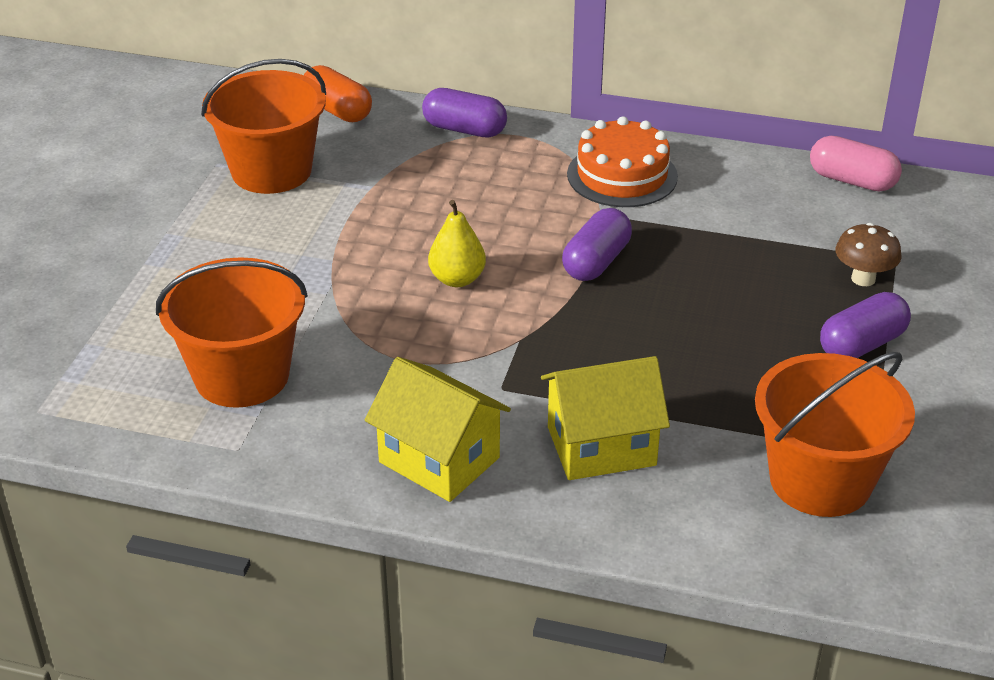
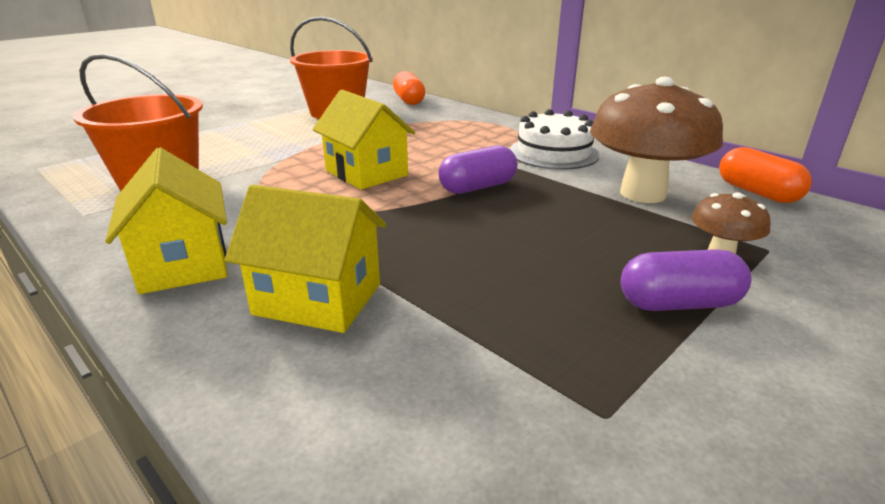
camera: 30 degrees right, 10 degrees down
purple capsule [422,88,507,138] -> none
yellow pear [428,200,486,287] -> yellow house [313,90,415,190]
orange cake [567,116,678,207] -> white cake [510,109,600,170]
orange bucket [755,352,915,517] -> none
pink capsule [810,136,902,192] -> orange capsule [719,147,812,203]
none -> brown mushroom [590,77,723,203]

